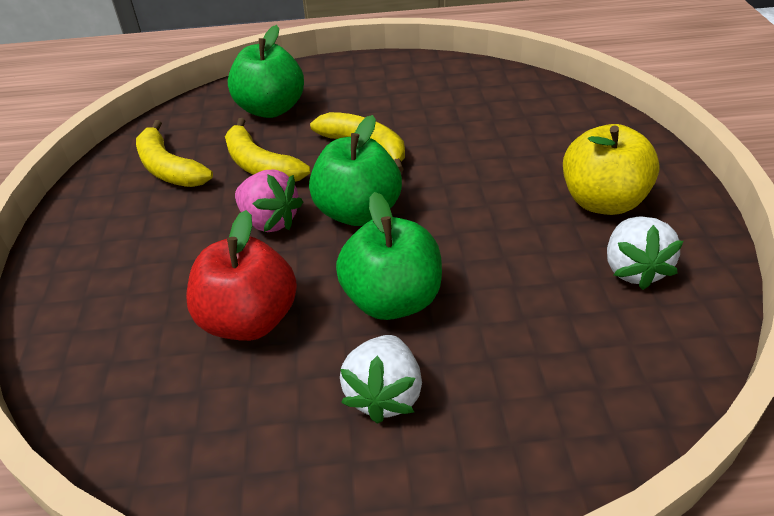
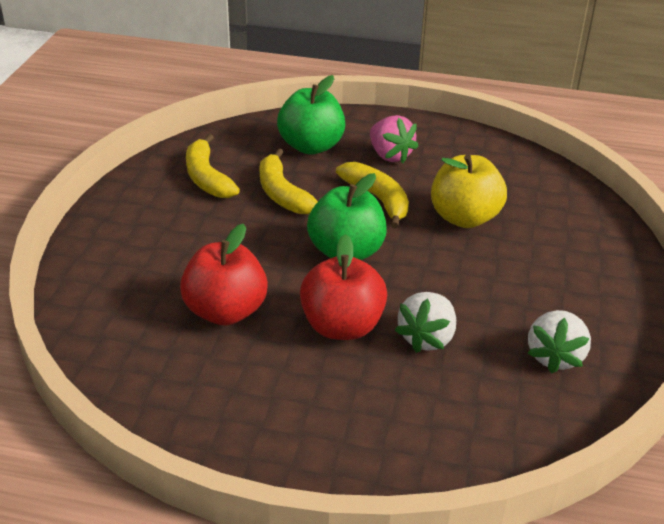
camera: 15 degrees right, 5 degrees down
pink strawberry [235,169,303,232] -> pink strawberry moved to [370,115,419,163]
green apple [336,192,442,320] -> red apple [300,234,387,340]
white strawberry [340,335,422,424] -> white strawberry moved to [395,292,456,353]
yellow apple [563,124,660,215] -> yellow apple moved to [431,154,507,228]

